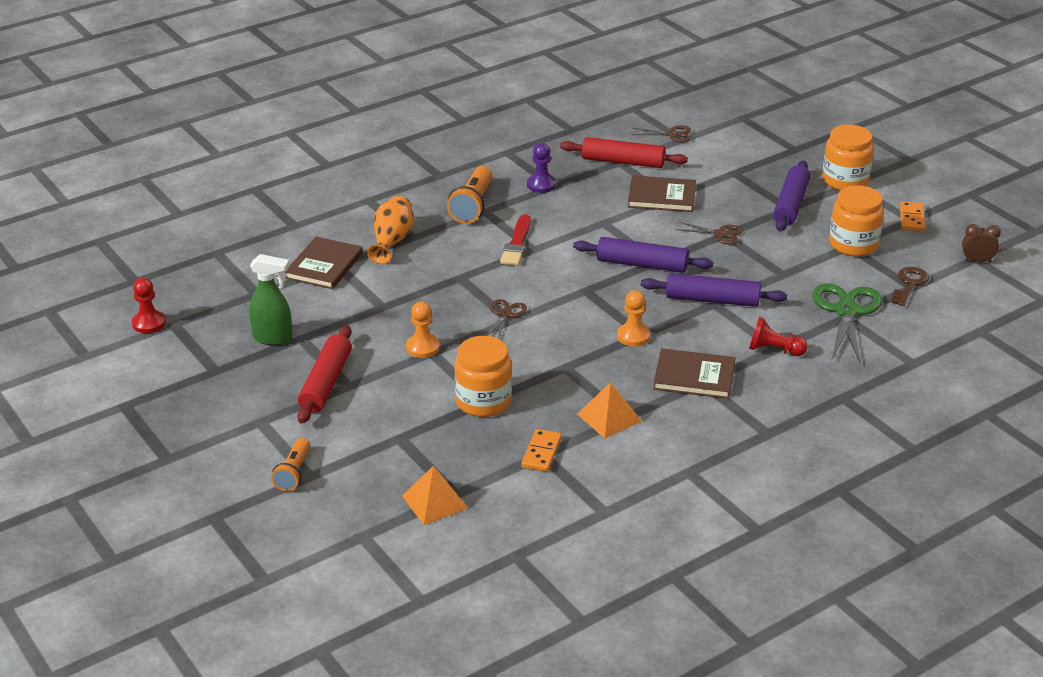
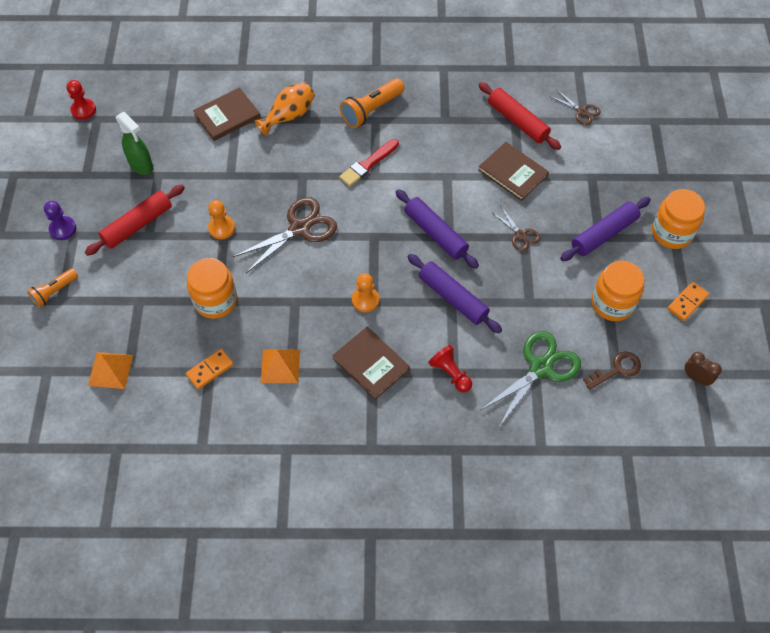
camera: 35 degrees right, 25 degrees up
brown scissors [486,299,527,339] -> brown scissors [233,197,337,273], size x1.86
purple pawn [527,143,556,193] -> purple pawn moved to [44,201,76,240]

